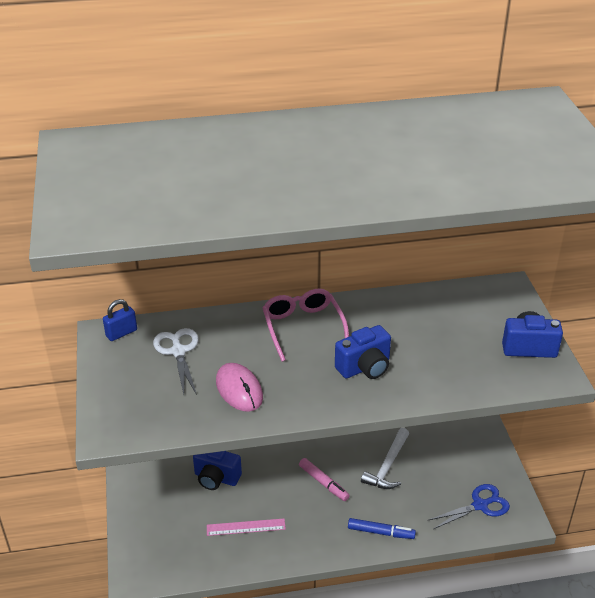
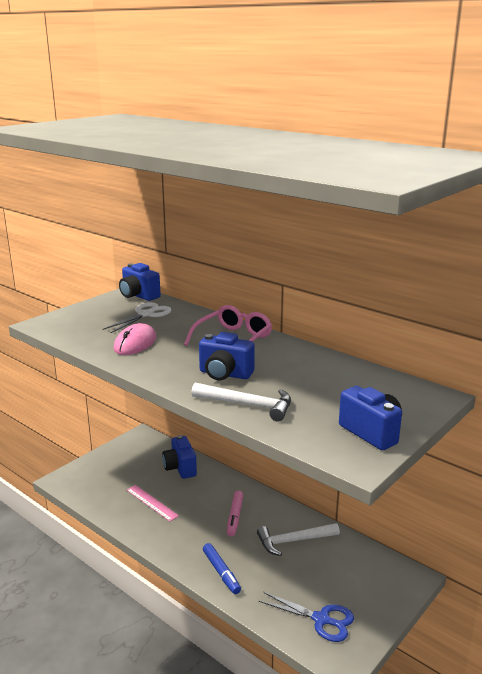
camera: 50 degrees right, 15 degrees down
blue padlock [103,299,137,341] -> blue camera [119,263,161,301]
none -> white hammer [191,383,291,421]

